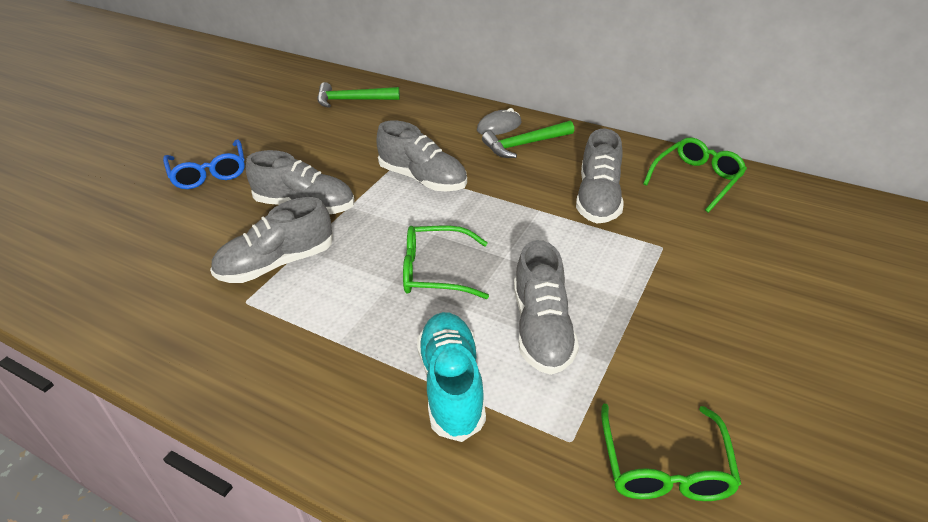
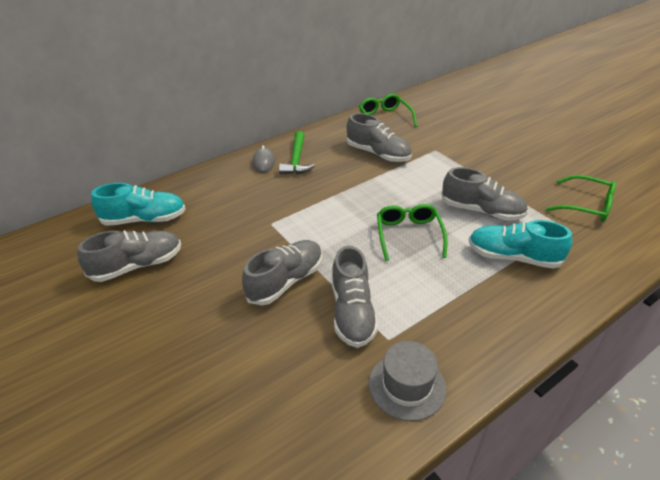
camera: 65 degrees left, 0 degrees up
blue glasses [163,139,245,189] -> none
green hammer [317,82,400,108] -> turquoise shoe [91,183,186,226]
grey shoe [376,121,467,191] -> grey shoe moved to [78,230,181,282]
green glasses [403,226,489,299] -> green glasses turned 150 degrees clockwise [377,204,448,261]
none -> grey hat [368,341,446,421]

